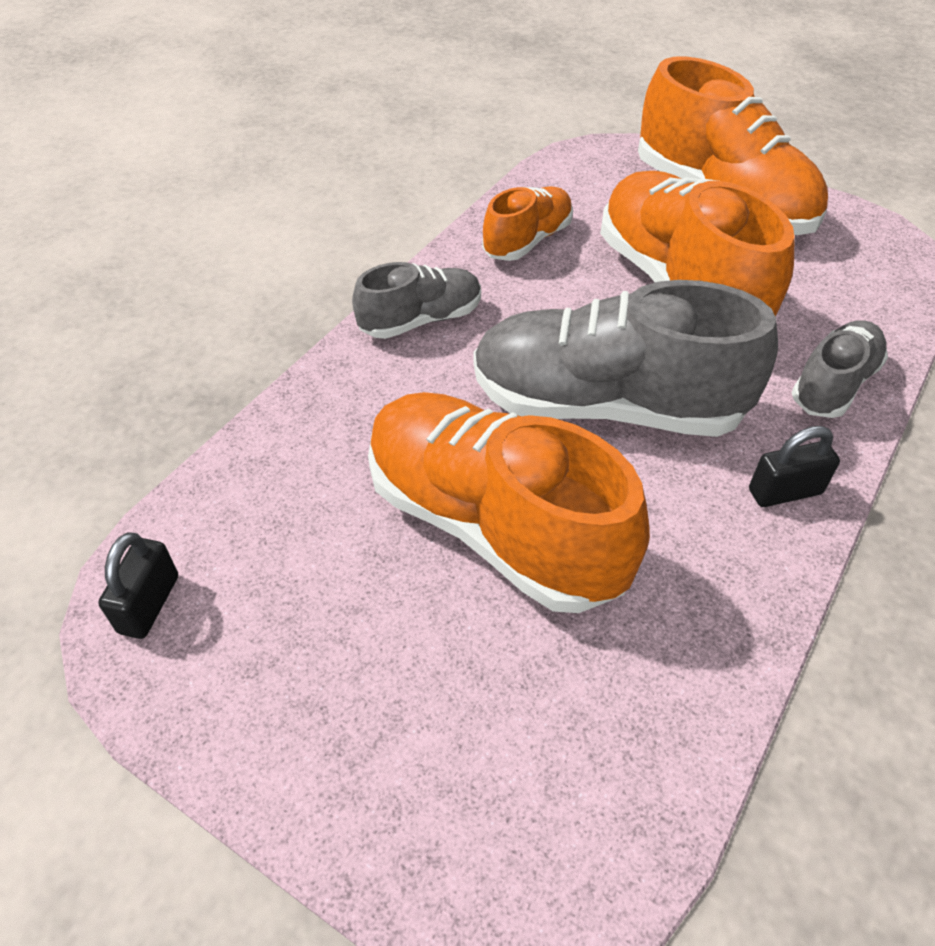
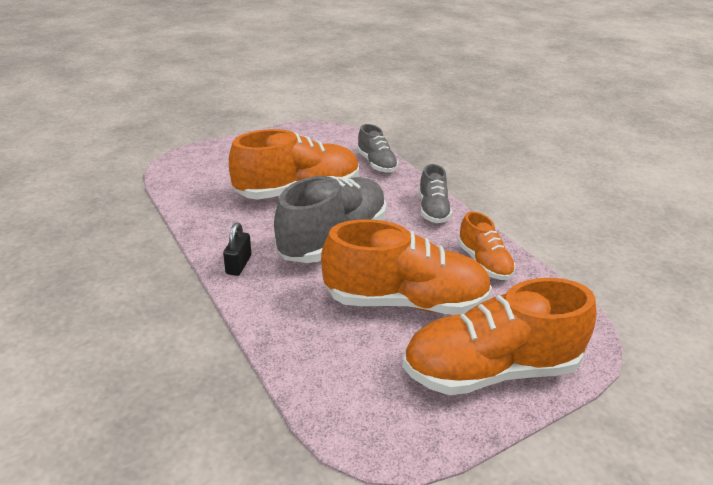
camera: 115 degrees right, 15 degrees down
black padlock [98,532,178,639] -> none
grey shoe [791,320,888,418] -> grey shoe moved to [357,124,398,173]

